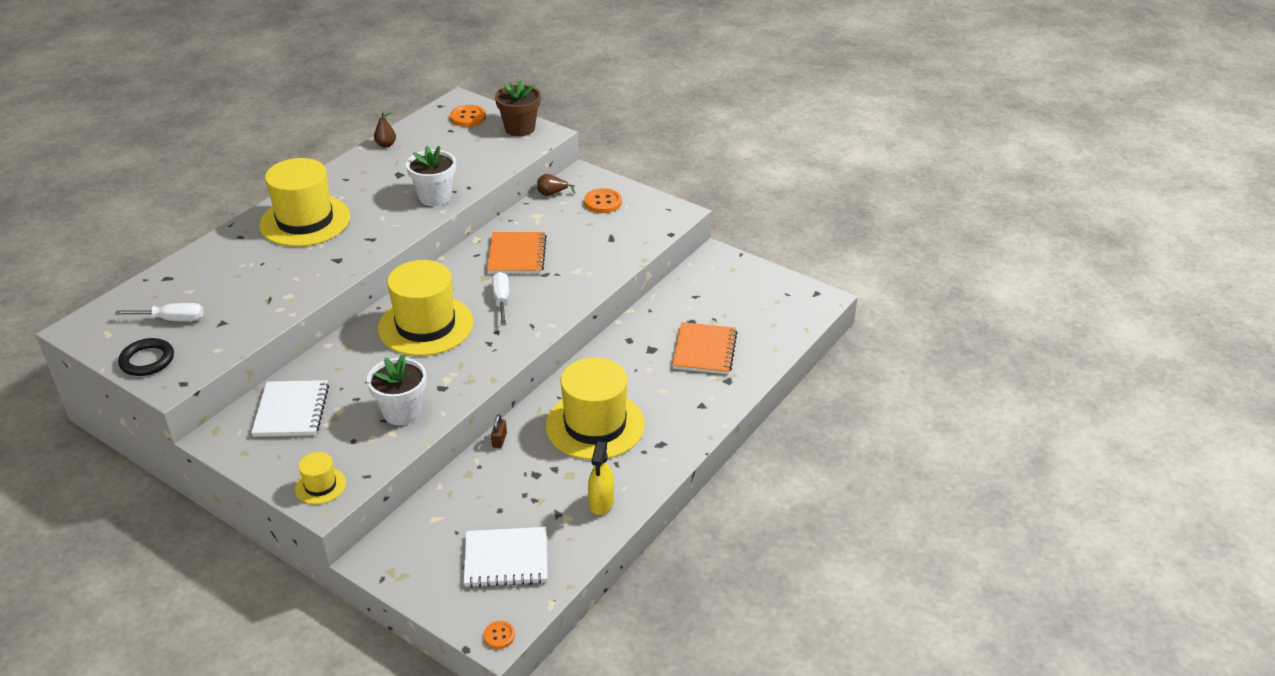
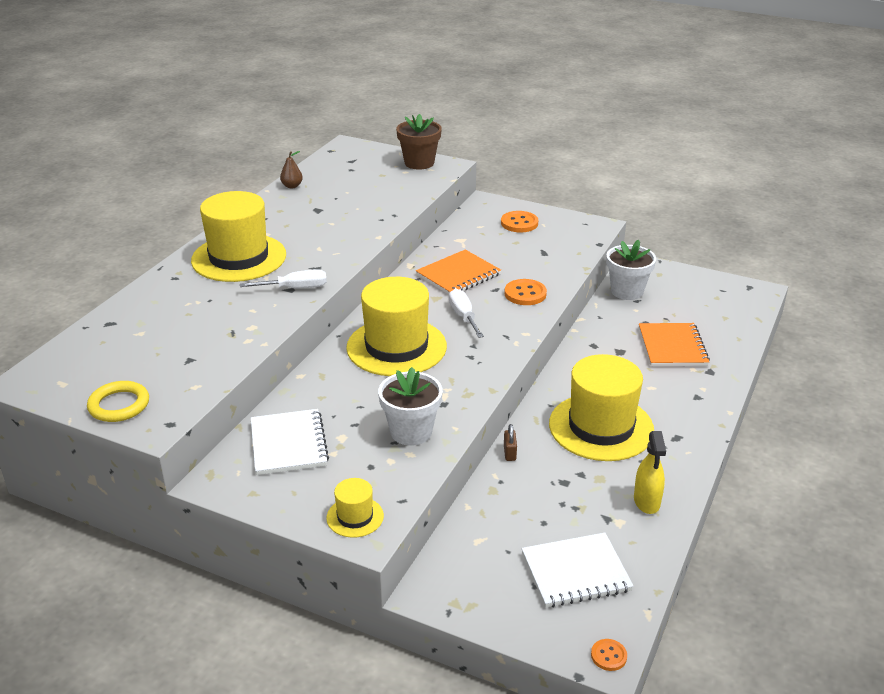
camera: 10 degrees left, 5 degrees down
white screwdriver [115,303,204,321] -> white screwdriver moved to [240,269,327,288]
black ring [118,338,174,376] -> yellow ring [87,381,149,422]
white flower pot [406,146,456,206] -> white flower pot moved to [606,239,656,300]
orange button [450,105,486,127] -> orange button moved to [505,279,547,305]
orange notebook [487,232,547,274] -> orange notebook turned 60 degrees clockwise [416,249,501,295]
brown pear [537,174,575,196] -> none

